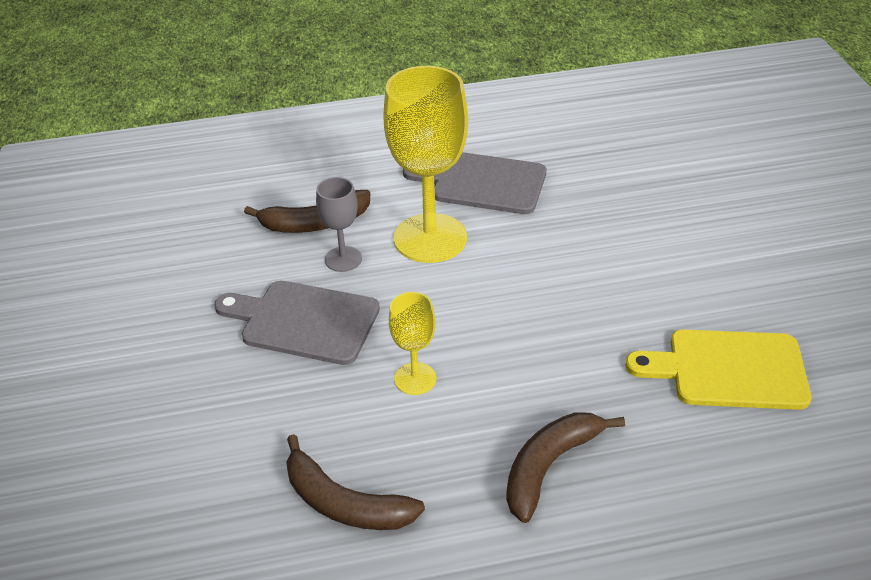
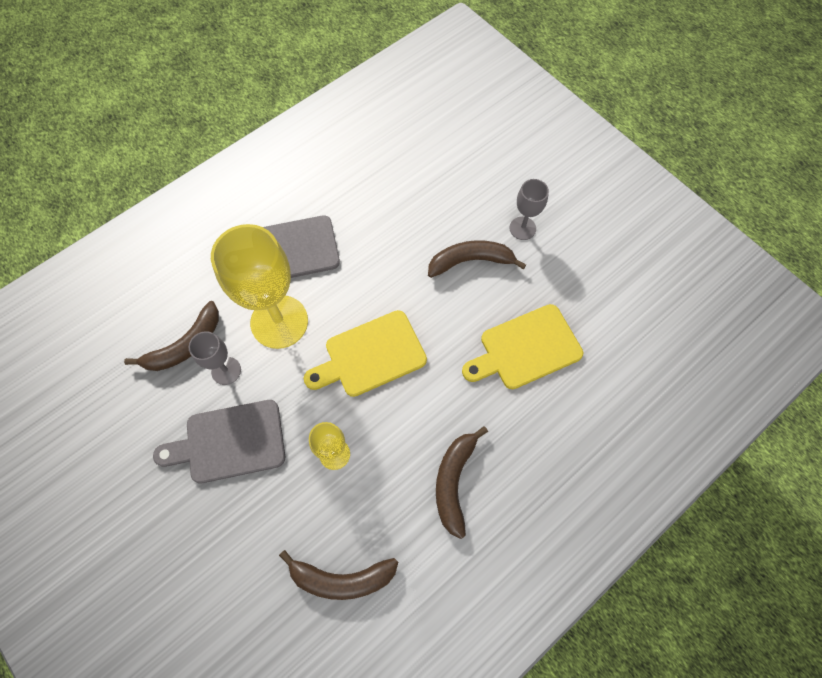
camera: 30 degrees left, 25 degrees up
none -> yellow cutting board [304,310,427,397]
none -> brown banana [428,240,526,278]
none -> grey goblet [509,179,549,240]

